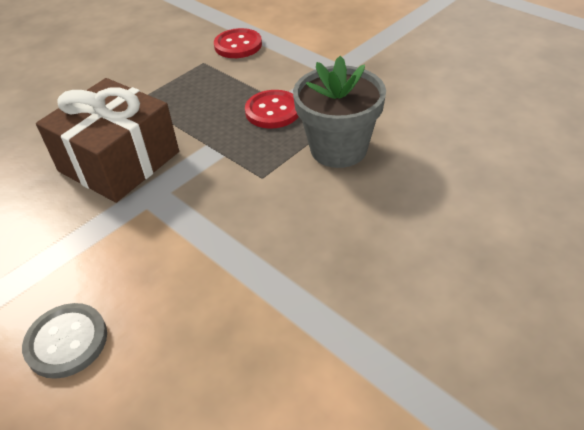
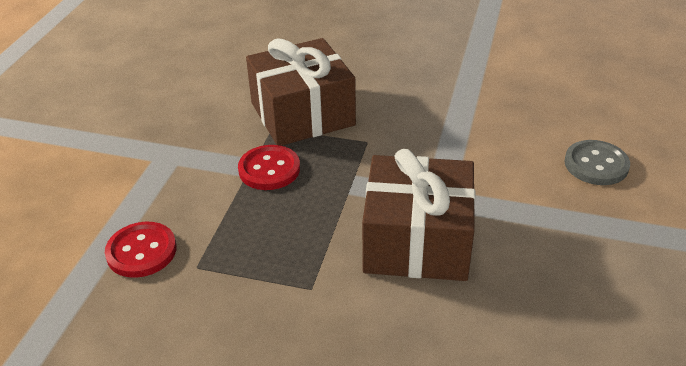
camera: 120 degrees left, 5 degrees down
grey flower pot [293,56,386,168] -> brown gift [246,38,356,146]

